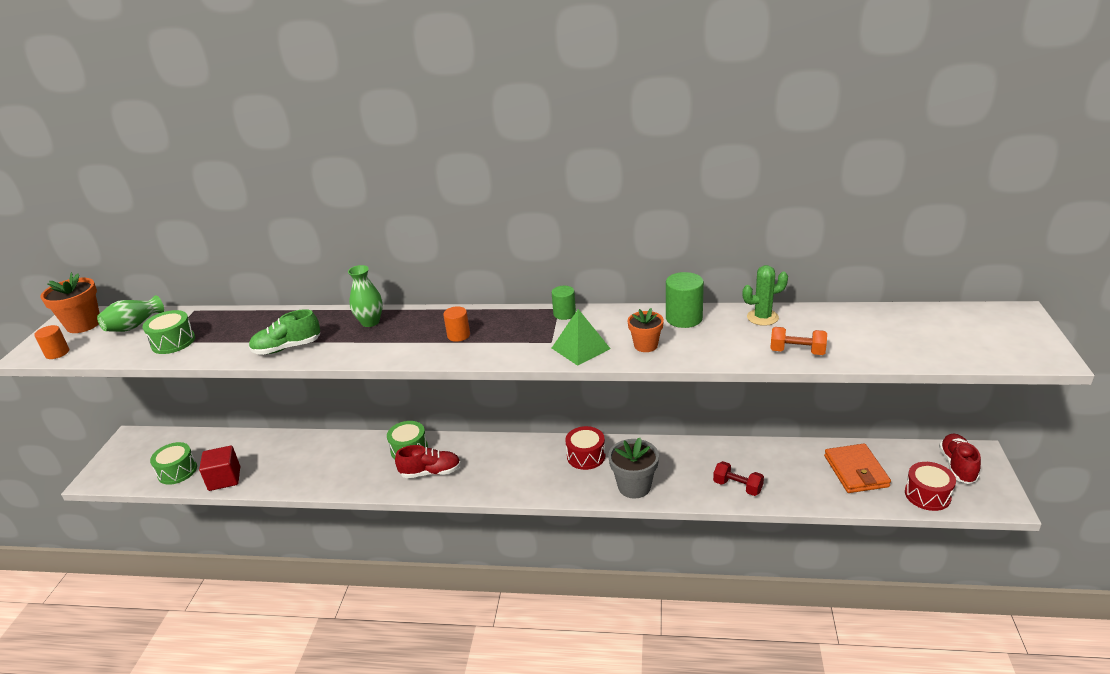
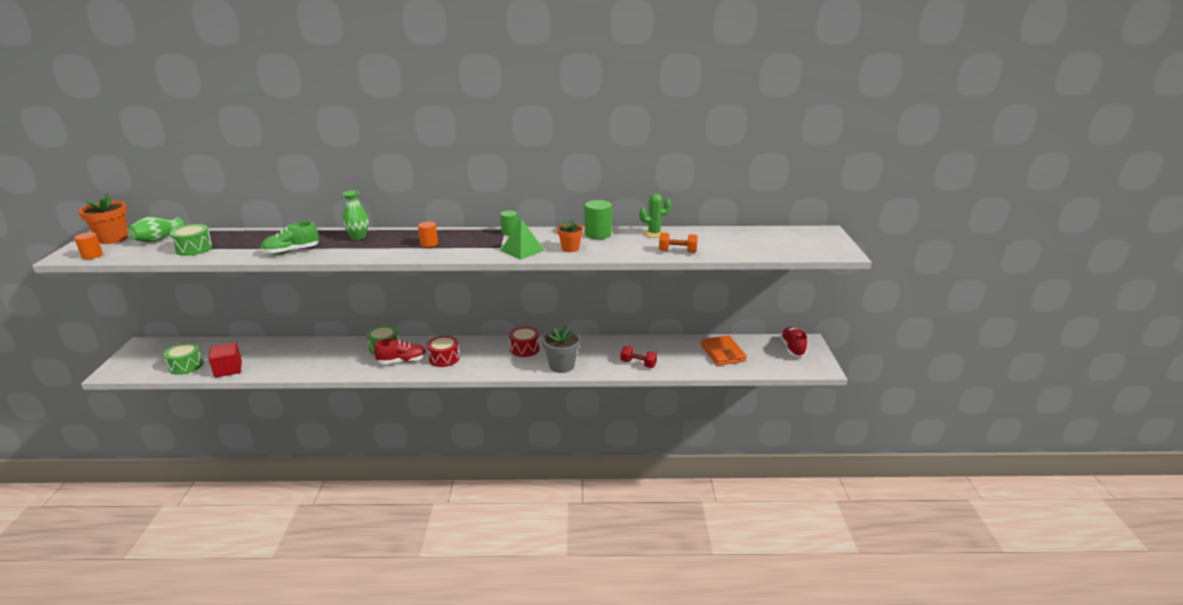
camera: 10 degrees left, 5 degrees down
red drum [905,462,956,511] -> red drum moved to [427,335,460,367]

